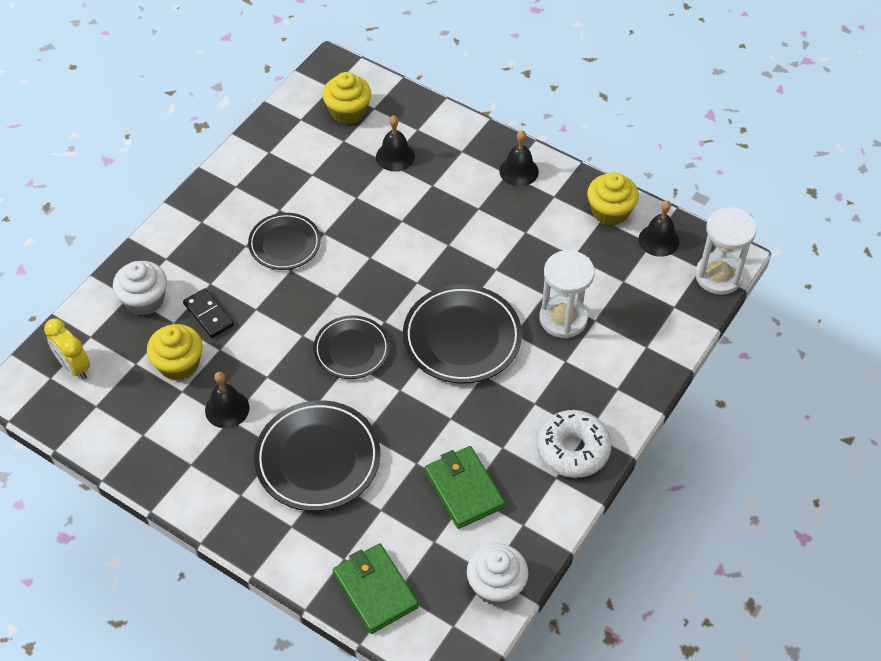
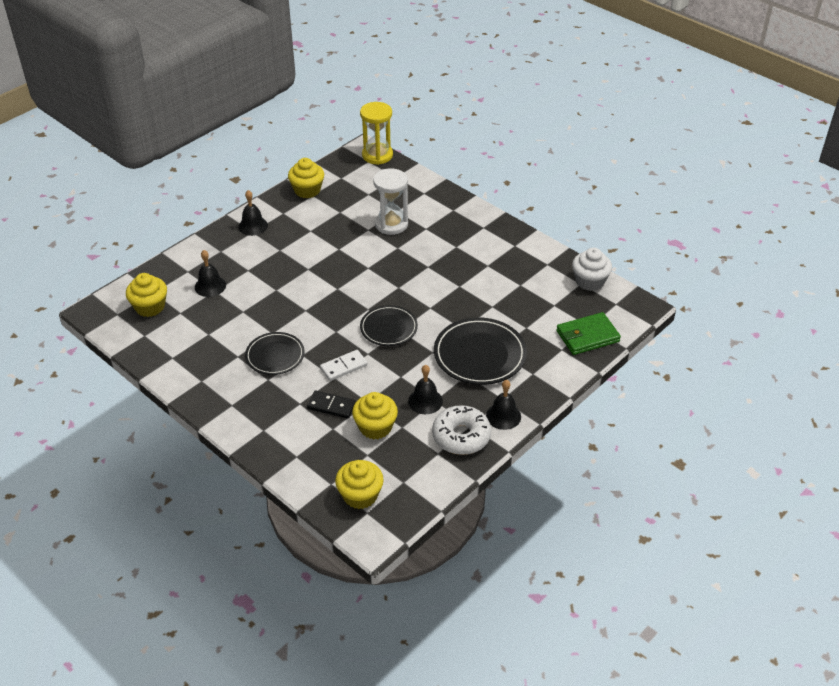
camera: 80 degrees left, 10 degrees down
yellow clock [44,318,90,380] -> yellow cupcake [335,460,384,509]
white cupcake [113,261,167,316] -> none
black domino [183,288,234,338] -> black domino turned 45 degrees clockwise [307,391,356,419]
black plate [403,284,522,384] -> none
green wallet [425,446,505,529] -> none
white donut [537,410,612,478] -> white donut moved to [432,405,491,455]
black bell [638,200,679,257] -> black bell moved to [486,380,521,430]
white hourglass [695,207,757,295] -> yellow hourglass [360,102,393,165]
none -> white domino [320,350,367,381]

